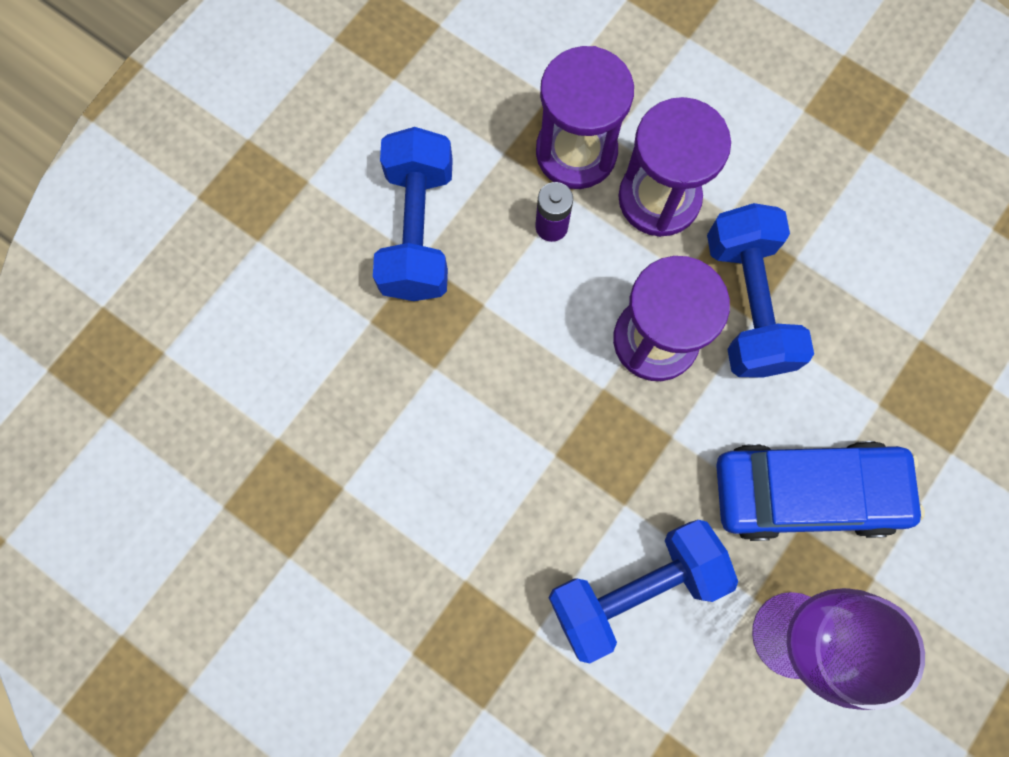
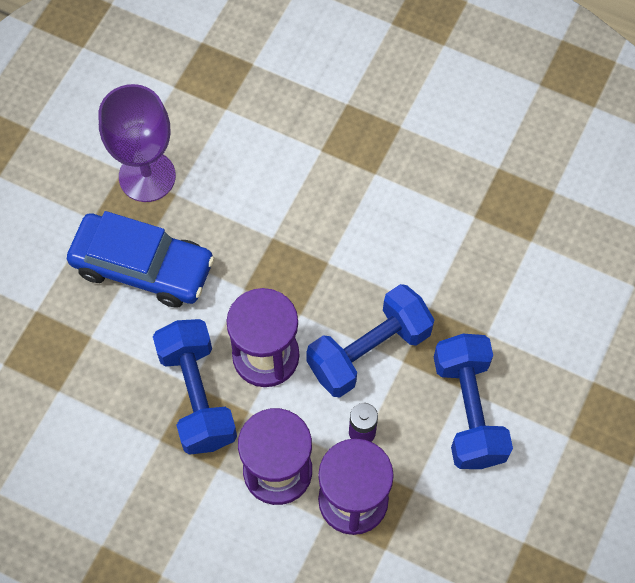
camera: 170 degrees right, 10 degrees down
blue dumbbell [549,520,738,664] -> blue dumbbell moved to [306,284,434,398]
blue car [716,441,925,541] -> blue car turned 150 degrees counterclockwise [67,211,215,308]

